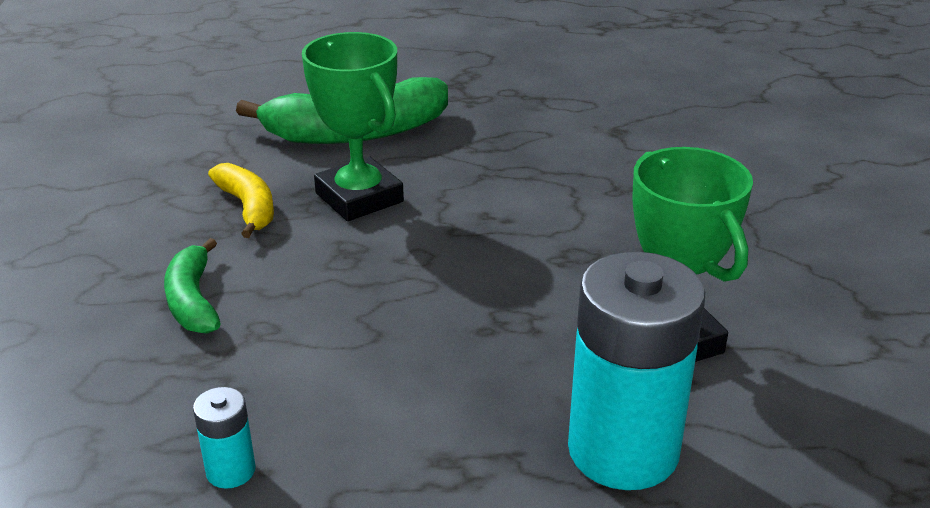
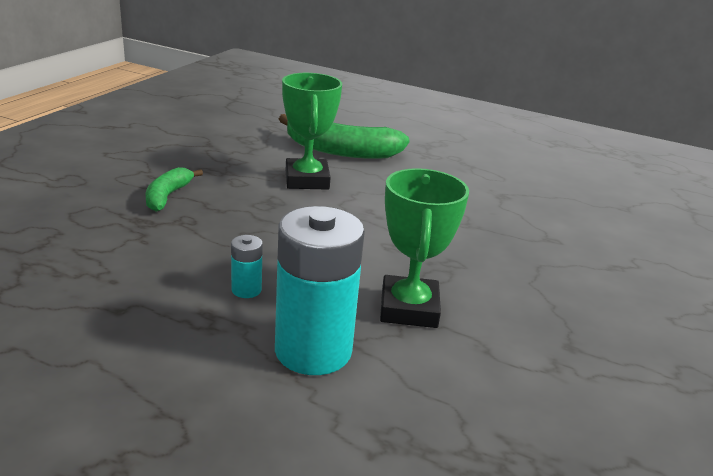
camera: 25 degrees right, 5 degrees down
turquoise battery [193,387,256,489] -> turquoise battery moved to [231,235,263,298]
yellow banana [208,163,274,238] -> none

